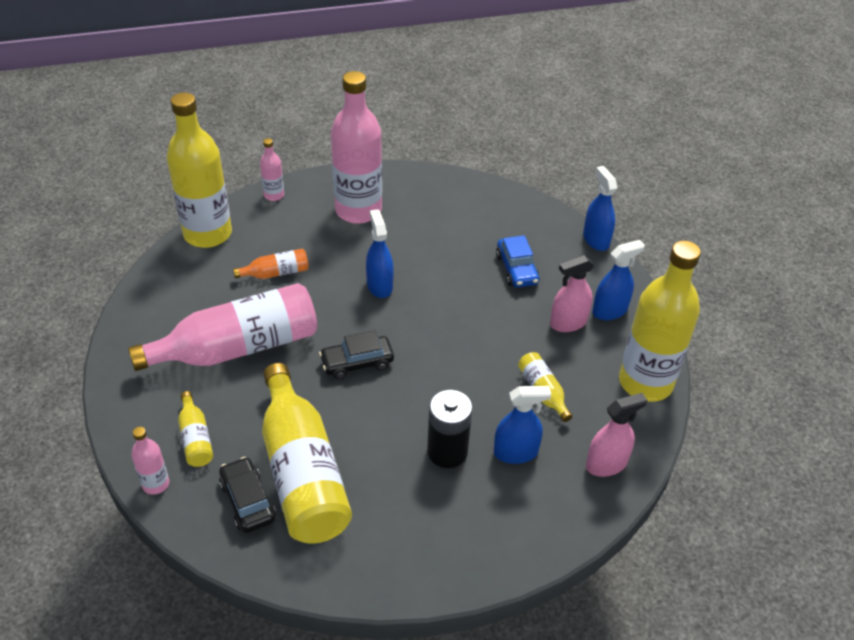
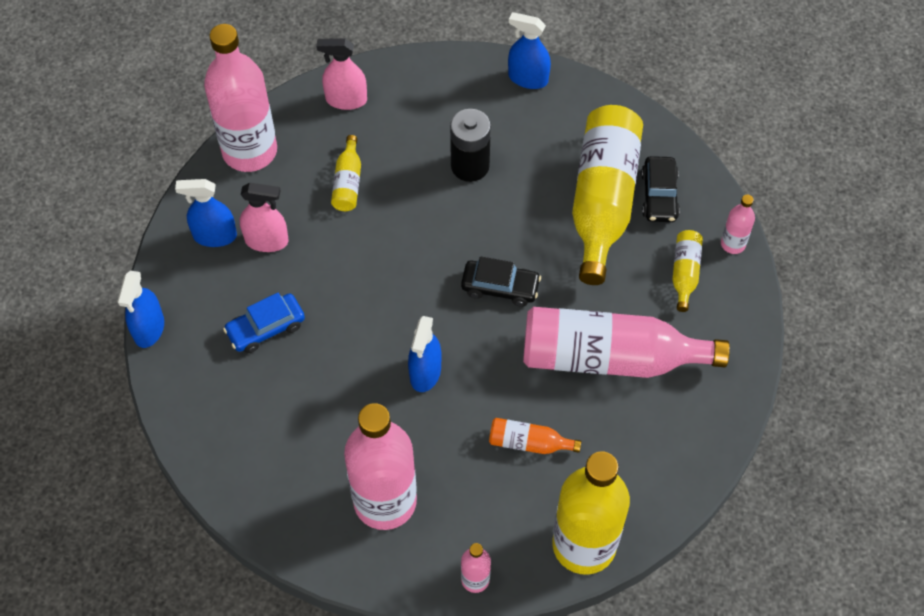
camera: 150 degrees left, 15 degrees up
blue spray bottle [494,386,551,464] -> blue spray bottle moved to [508,12,551,89]
blue car [496,235,540,288] -> blue car turned 135 degrees counterclockwise [223,293,305,353]
yellow bottle [619,241,701,402] -> pink bottle [204,24,277,172]

